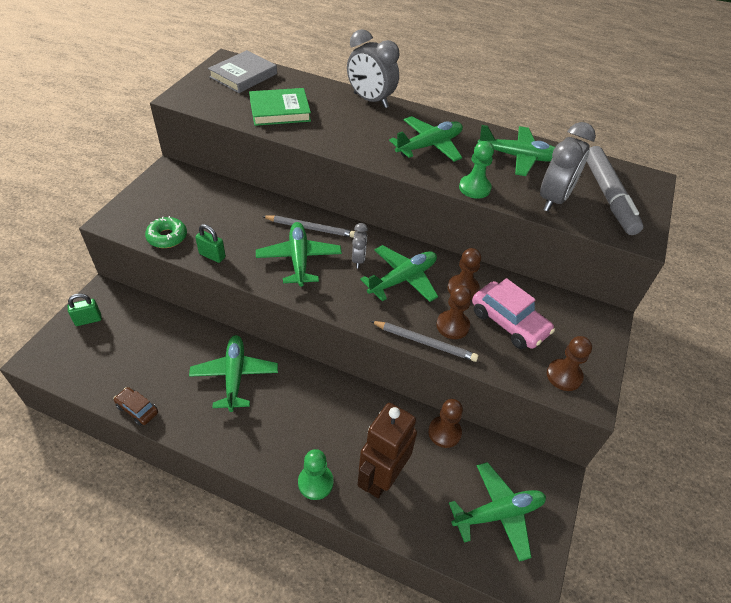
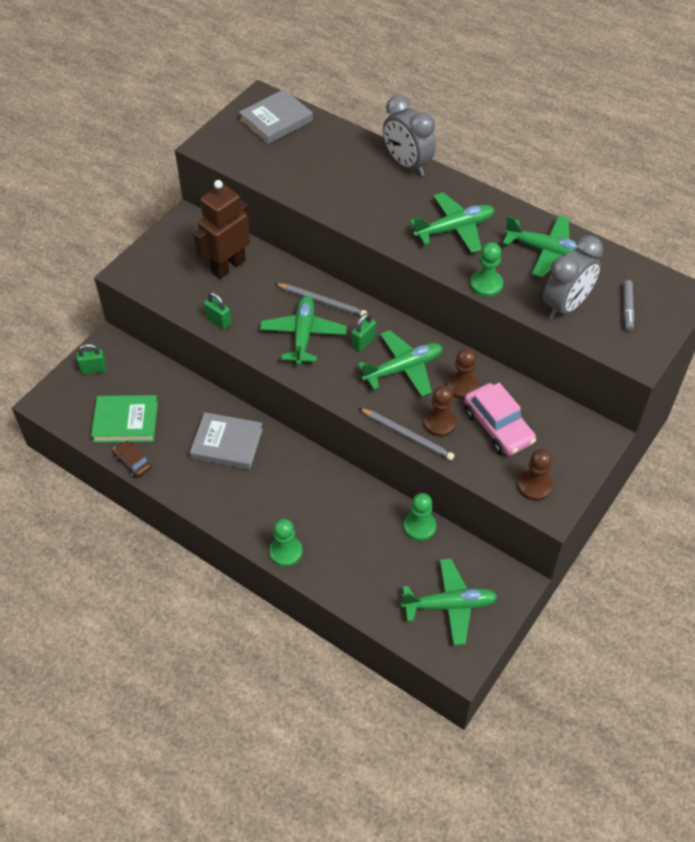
camera: 15 degrees right, 5 degrees up
green donut [145,216,187,248] -> none
green plane [189,335,278,412] -> grey book [190,412,263,470]
green book [249,88,311,126] -> green book moved to [91,395,158,443]
grey clock [352,223,368,268] -> green padlock [351,313,376,352]
brown robot [358,403,417,498] -> brown robot moved to [193,180,250,279]
brown pawn [428,399,463,448] -> green pawn [403,493,436,541]
grey marker [587,146,643,235] -> grey marker [623,280,634,331], size x0.49

